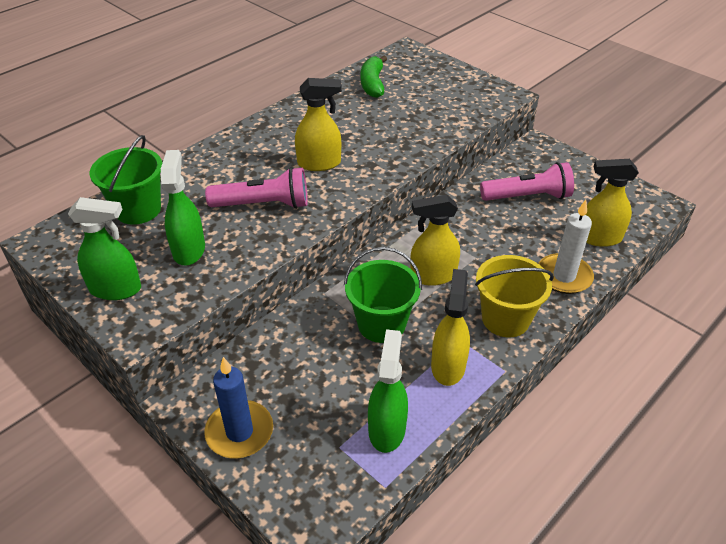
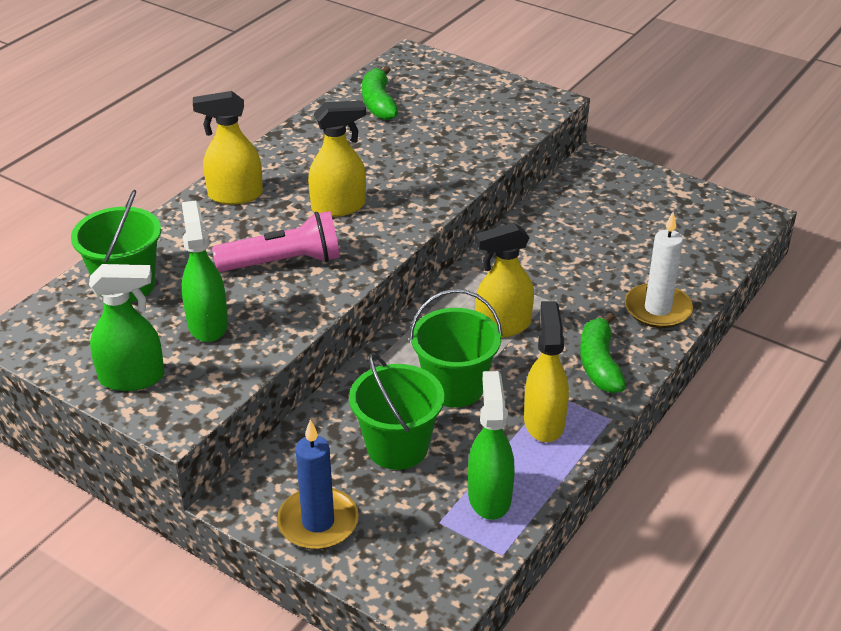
camera: 10 degrees left, 5 degrees down
yellow bucket [475,255,554,337] -> green banana [580,312,626,393]
pink flashlight [480,162,574,201] -> none
yellow spray bottle [585,159,639,247] -> yellow spray bottle moved to [193,91,263,205]
none -> green bucket [349,353,444,470]

